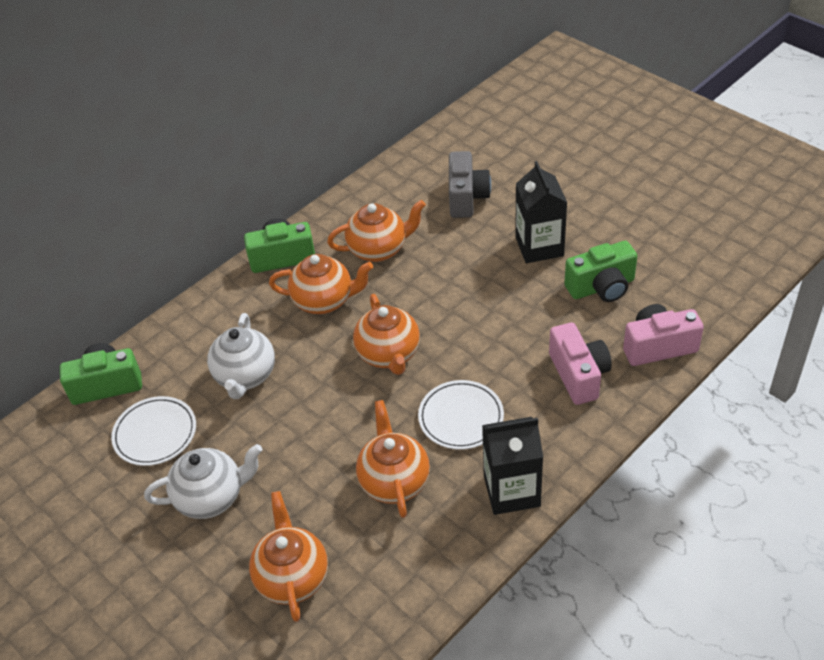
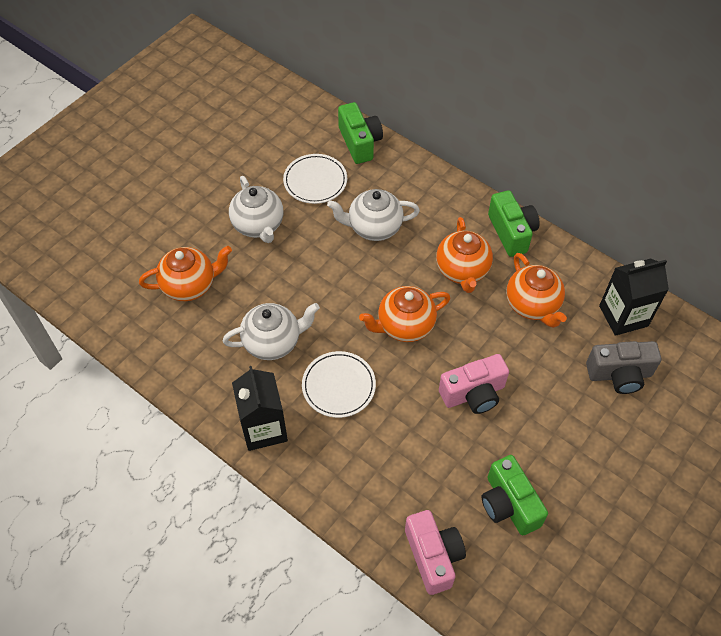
camera: 80 degrees right, 10 degrees up
orange teapot [356,400,430,518] -> white teapot [223,303,320,360]
black carton [515,161,567,263] -> black carton moved to [599,258,669,336]
pink camera [549,322,612,405] -> pink camera moved to [439,354,509,414]

